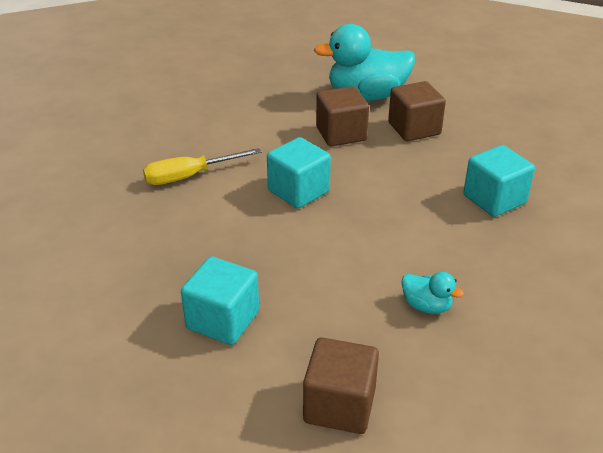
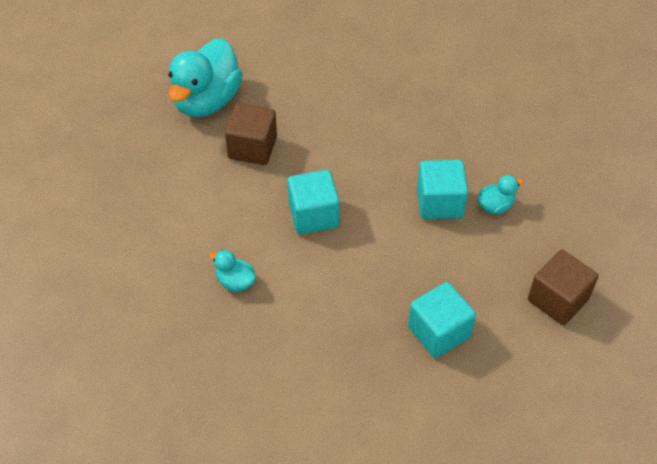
camera: 60 degrees left, 15 degrees up
yellow screwdriver [143,148,261,185] -> turquoise duck [209,250,256,292]
brown cube [388,81,446,141] -> none
turquoise cube [463,145,535,217] -> turquoise cube moved to [417,160,468,219]

